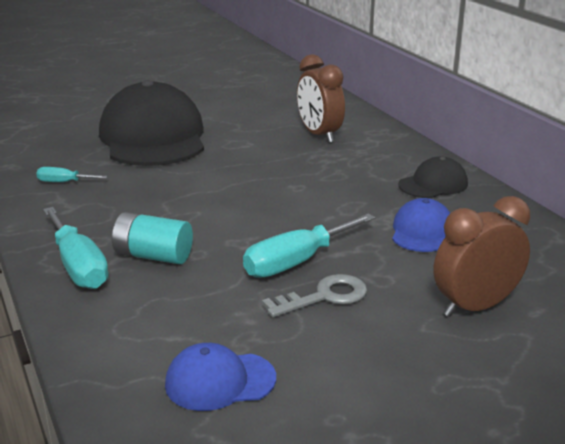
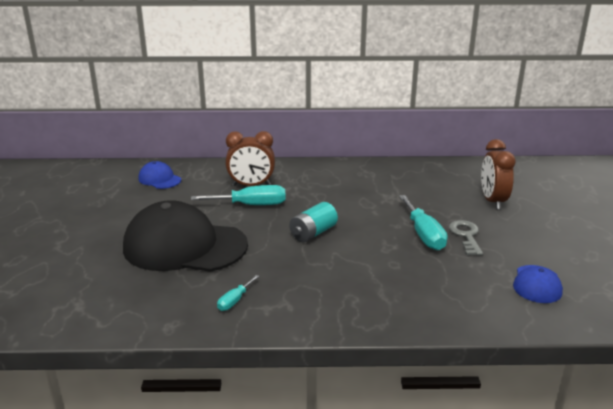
camera: 65 degrees left, 0 degrees up
turquoise screwdriver [43,207,109,289] -> turquoise screwdriver moved to [191,185,286,205]
turquoise battery [112,212,193,264] -> turquoise battery moved to [289,202,338,242]
blue cap [392,198,450,252] -> blue cap moved to [139,161,181,189]
black cap [398,156,468,198] -> none

